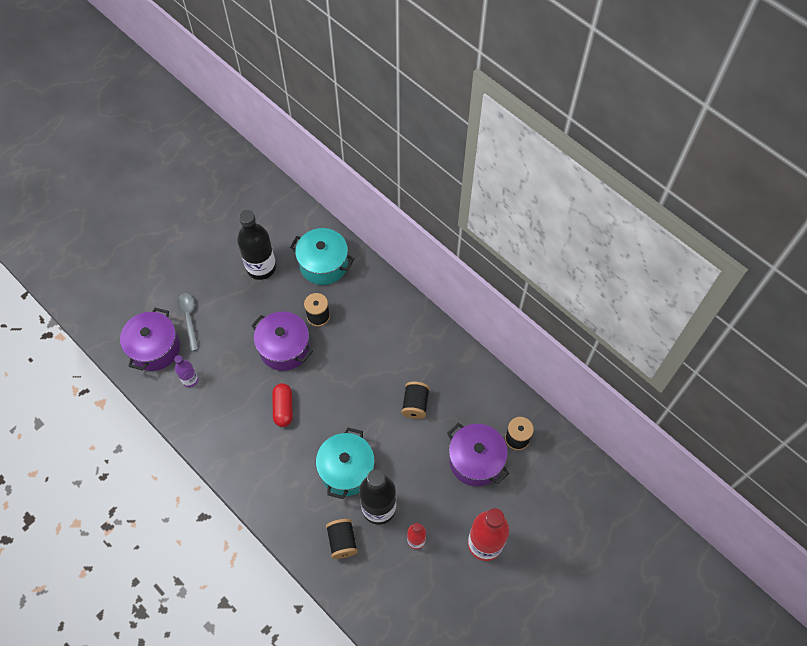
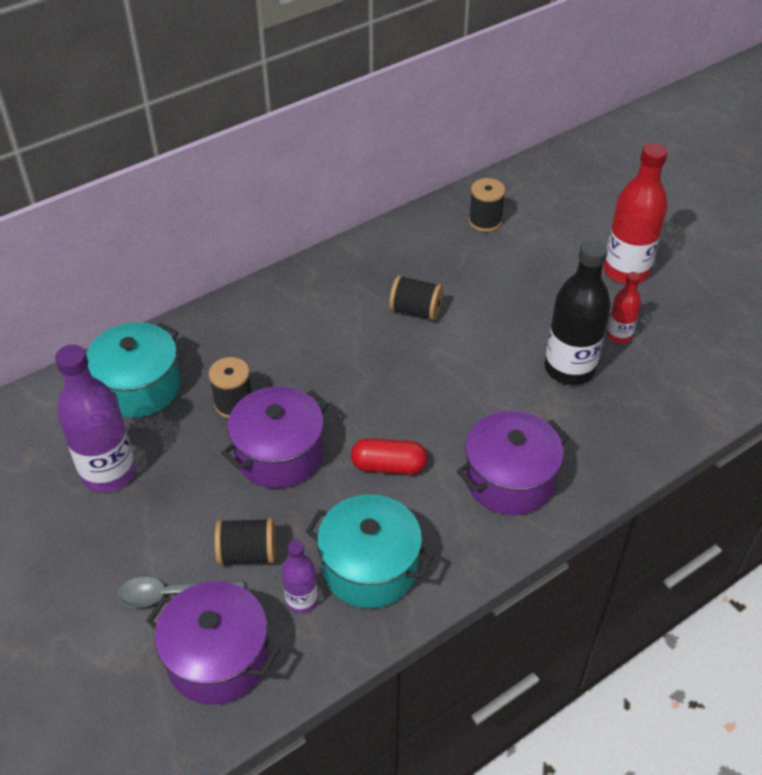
camera: 80 degrees left, 15 degrees down
black bottle [237,210,276,280] -> purple bottle [55,345,136,493]
turquoise pot [316,428,375,499] -> turquoise pot moved to [306,494,435,608]
black spool [326,519,358,559] -> black spool moved to [215,518,276,565]
purple pot [447,423,509,486] -> purple pot moved to [457,411,569,515]

